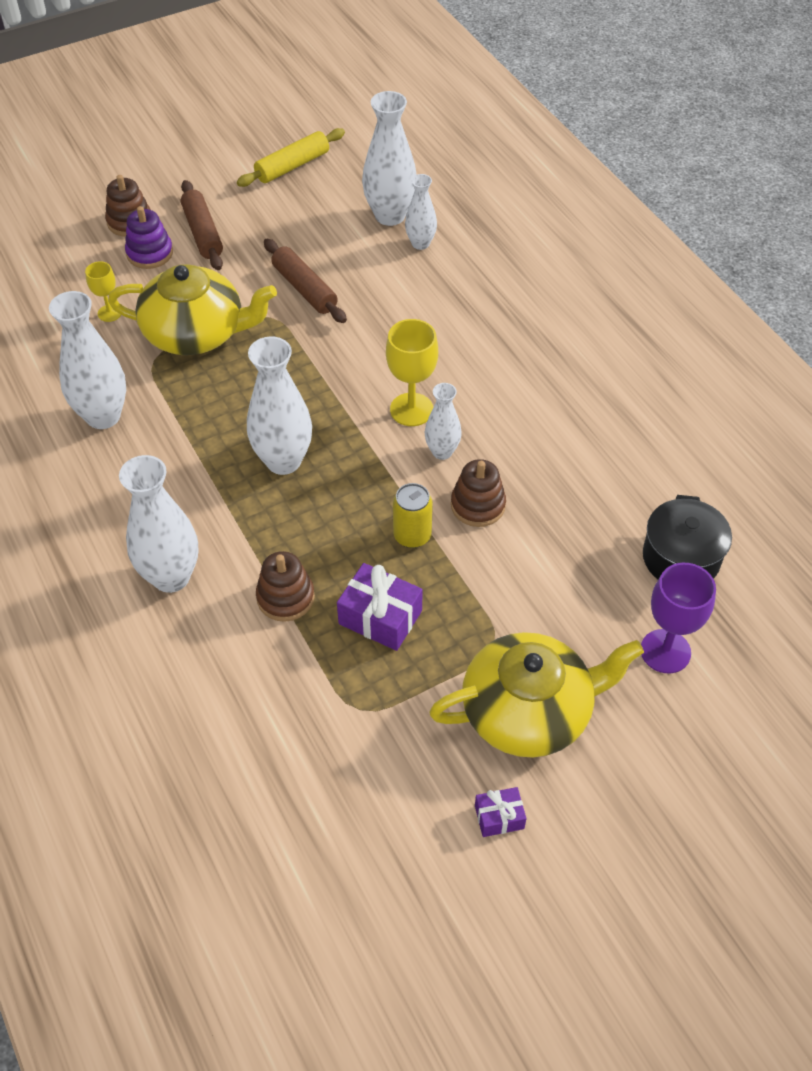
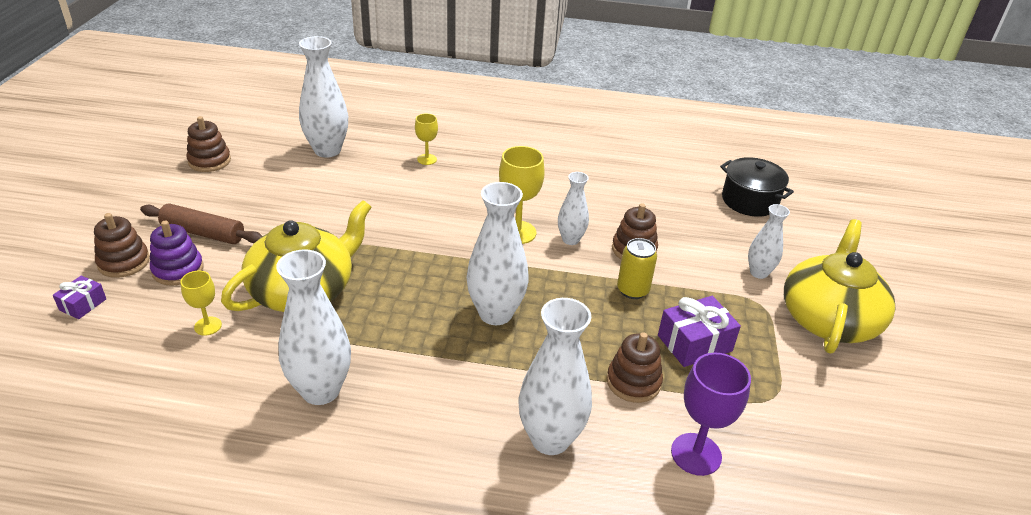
camera: 55 degrees left, 15 degrees down
yellow rolling pin [237,128,345,187] -> brown stacking toy [186,116,231,172]
brown rolling pin [264,239,347,323] -> none
white vase [405,174,437,250] -> white vase moved to [748,204,790,279]
purple gift [475,787,526,837] -> purple gift moved to [53,276,106,319]
purple goblet [641,563,716,674] -> purple goblet moved to [671,353,751,476]
none -> yellow goblet [415,114,438,165]

